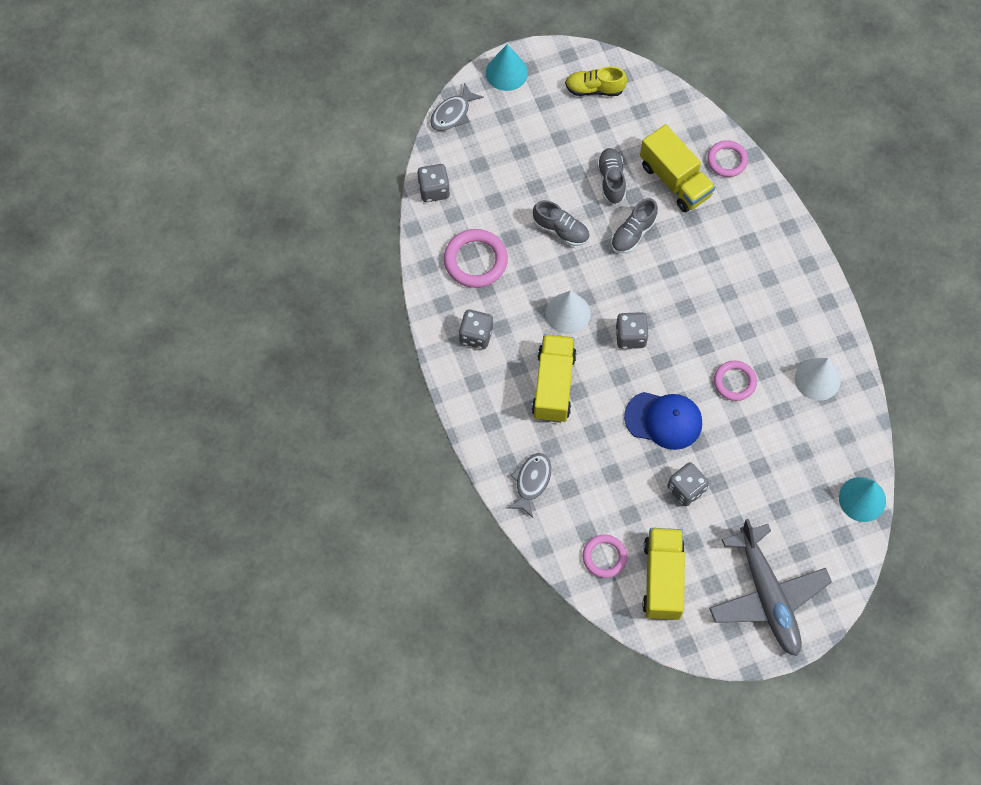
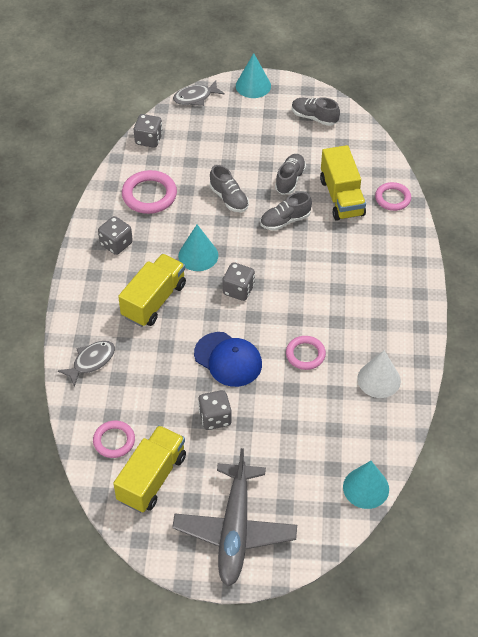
camera: 25 degrees right, 15 degrees down
white cone [546,290,591,334] -> turquoise cone [178,225,218,271]
yellow shoe [565,66,627,96] -> grey shoe [292,97,340,126]

